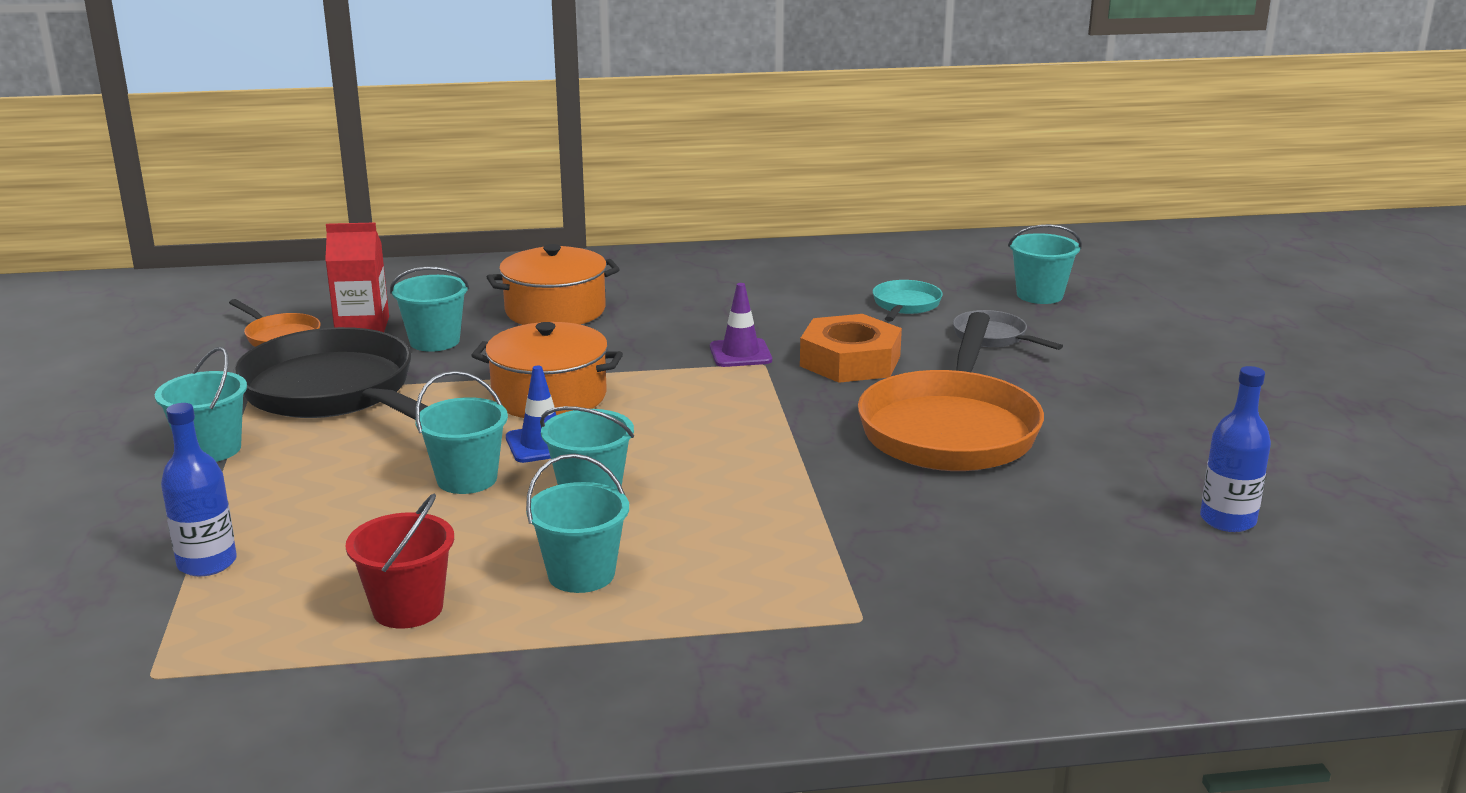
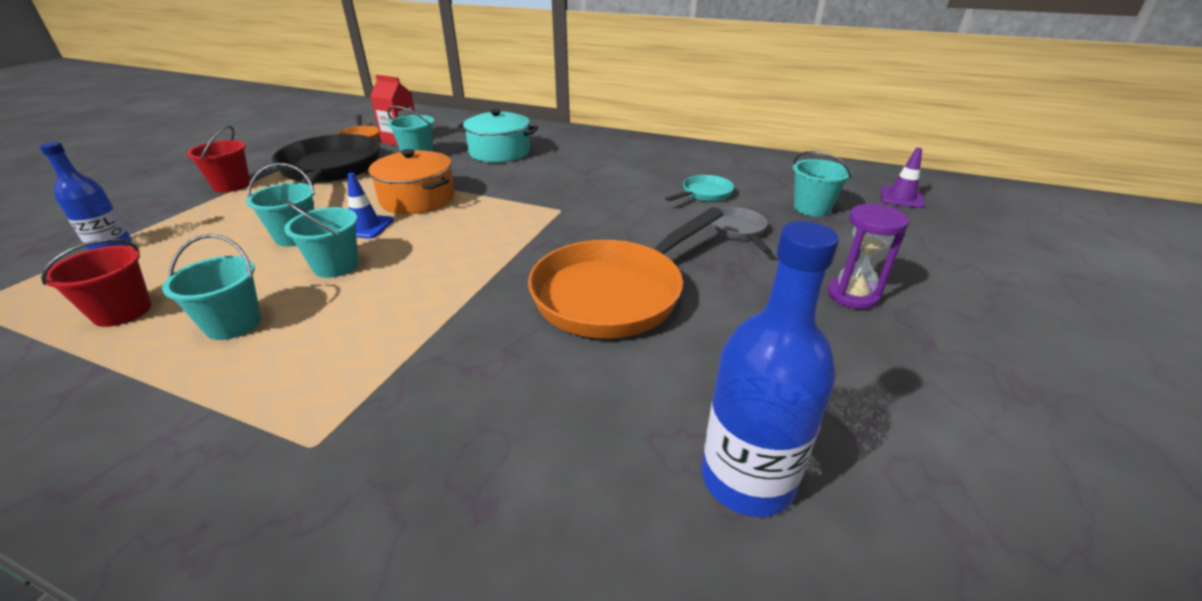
camera: 30 degrees right, 10 degrees up
turquoise bucket [155,347,247,462] -> red bucket [186,126,250,193]
orange pot [487,244,620,325] -> turquoise pot [456,109,538,162]
purple traffic cone [710,283,772,367] -> purple traffic cone moved to [880,148,925,208]
orange nut [800,314,902,383] -> none
blue bottle [1200,366,1271,532] -> blue bottle [702,221,839,517], size x1.56
none -> purple hourglass [828,203,909,309]

